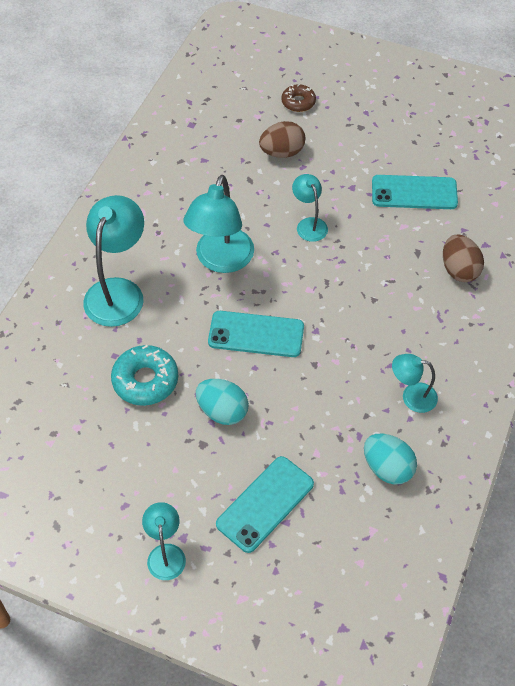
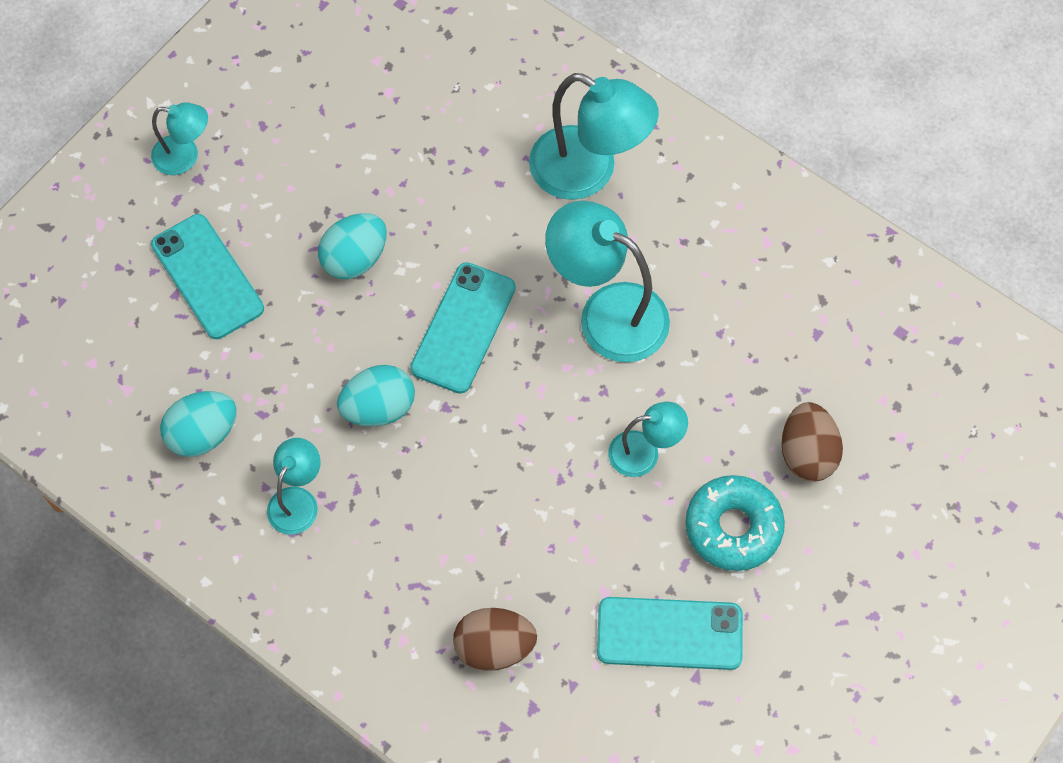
camera: 105 degrees right, 10 degrees up
turquoise donut [111,345,178,406] -> turquoise donut moved to [685,475,785,571]
brown donut [281,84,316,112] -> none
turquoise phone [372,175,458,209] -> turquoise phone turned 75 degrees clockwise [597,597,743,670]
none -> turquoise egg [337,365,415,427]

